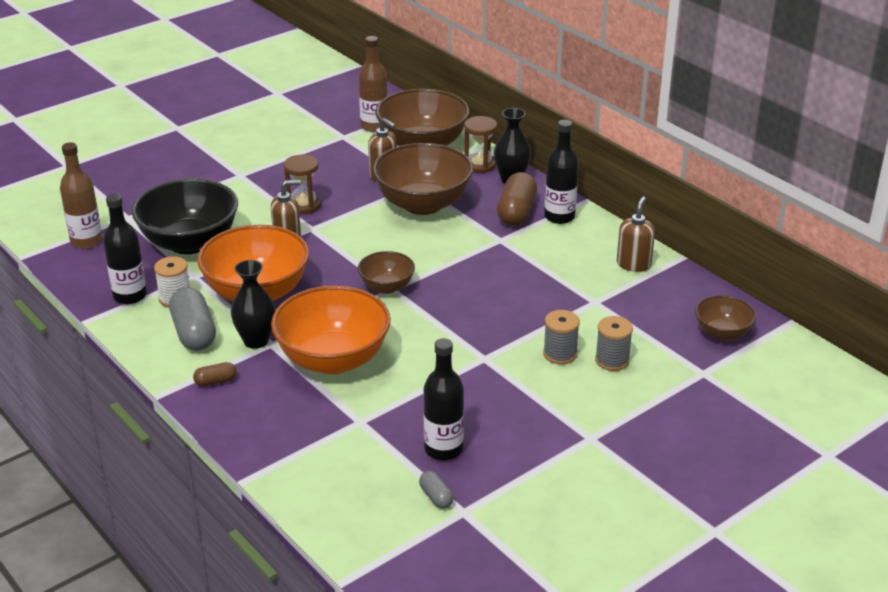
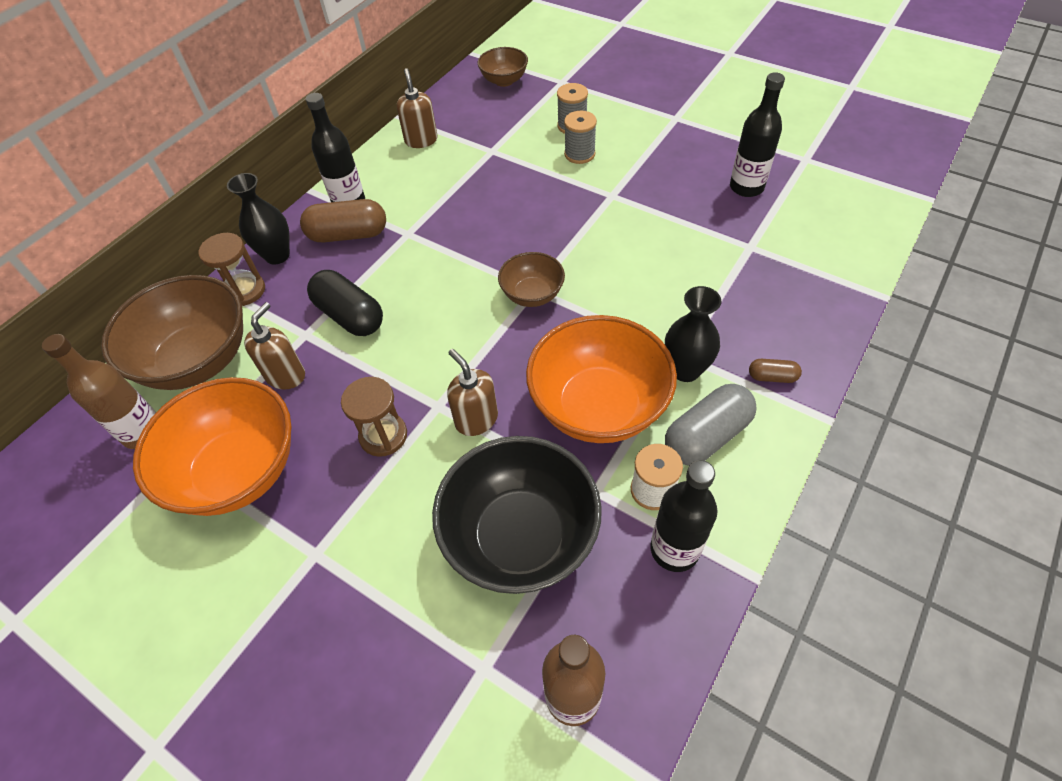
camera: 105 degrees left, 20 degrees up
brown capsule [193,362,237,386] -> brown capsule turned 45 degrees counterclockwise [749,359,802,383]
orange bowl [271,286,391,374] -> orange bowl moved to [133,377,292,516]
brown bowl [372,143,473,215] -> black capsule [307,270,383,336]
grey capsule [419,471,454,509] -> none
brown soap dispenser [617,196,655,272] -> brown soap dispenser turned 75 degrees clockwise [397,68,438,148]

